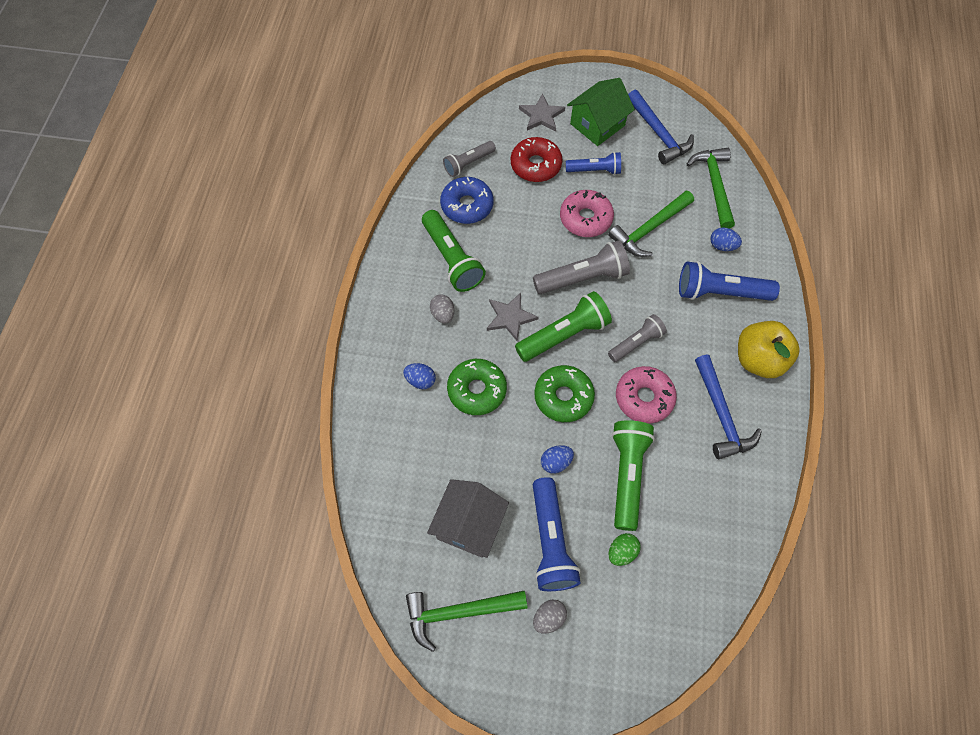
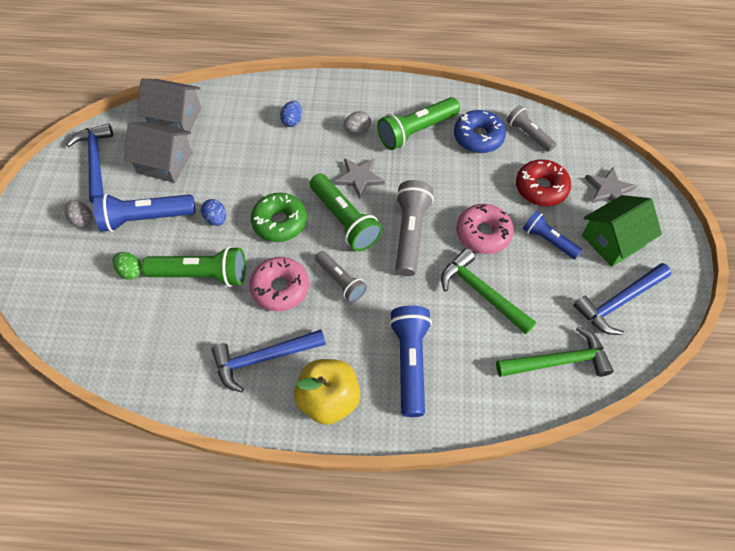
camera: 85 degrees right, 5 degrees down
green hammer [406,591,528,652] -> blue hammer [66,124,113,203]
green donut [447,359,507,415] -> none
grey flashlight [533,241,630,294] -> grey flashlight turned 150 degrees counterclockwise [395,180,434,276]
blue flashlight [566,152,621,175] -> blue flashlight turned 135 degrees clockwise [523,211,582,259]
green house [567,78,635,146] -> green house turned 75 degrees counterclockwise [582,195,662,267]
blue egg [710,228,742,251] -> none
none -> grey house [138,79,201,137]

